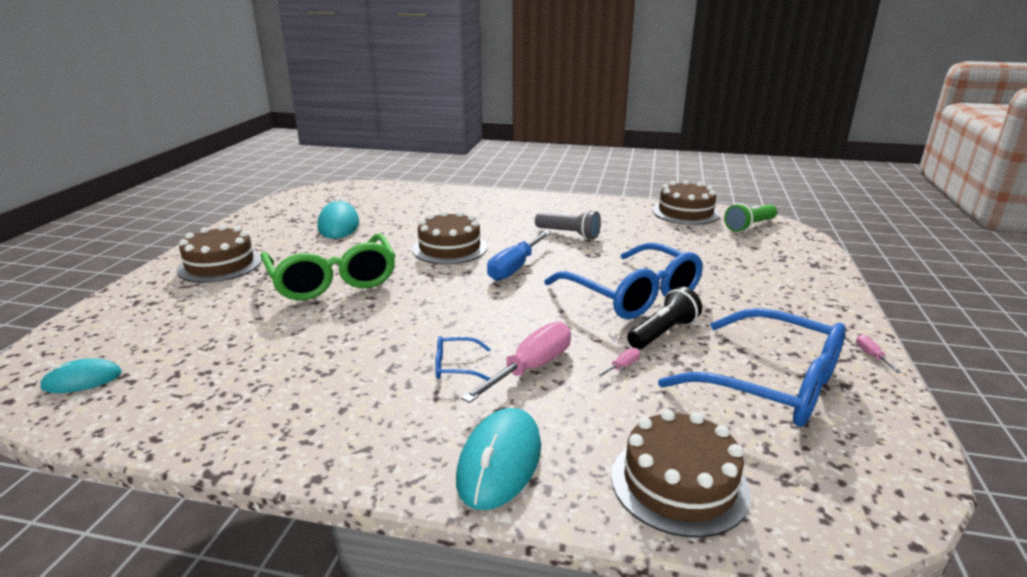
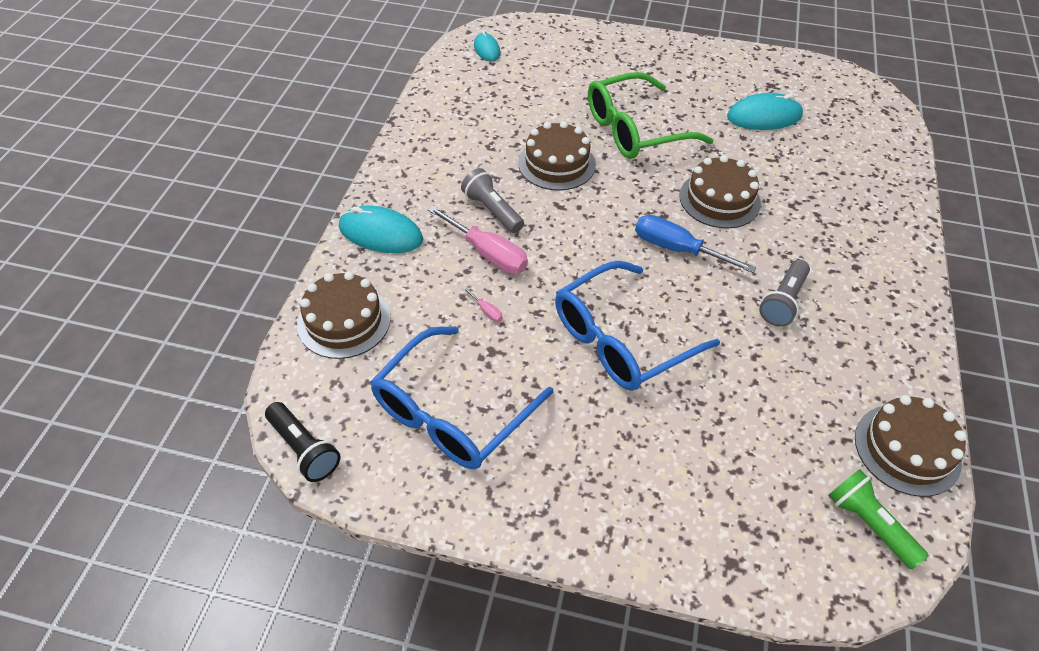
camera: 90 degrees right, 25 degrees up
brown cake [177,225,262,283] -> brown cake moved to [518,121,596,191]
blue glasses [435,336,491,381] -> grey flashlight [461,168,524,233]
black flashlight [627,287,702,349] -> black flashlight moved to [265,402,341,482]
pink screwdriver [856,334,901,373] -> none

